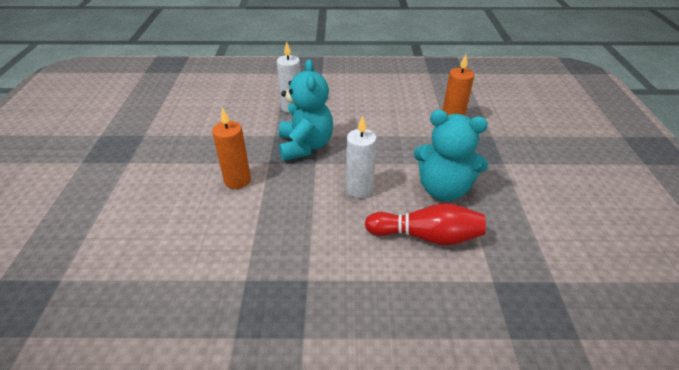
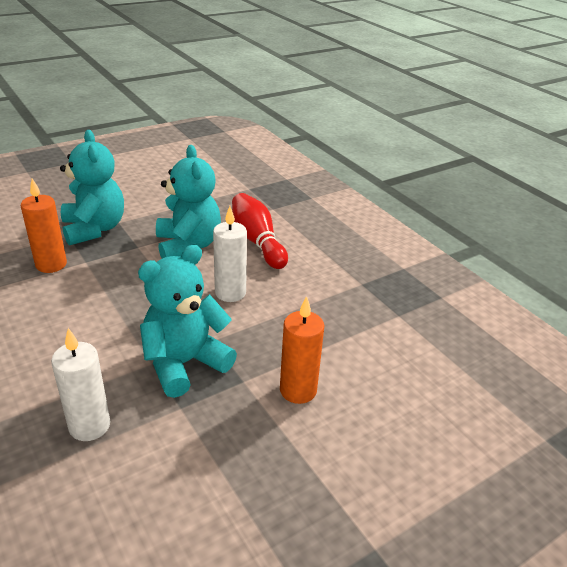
camera: 125 degrees left, 5 degrees down
none -> turquoise teddy bear [60,130,124,246]

